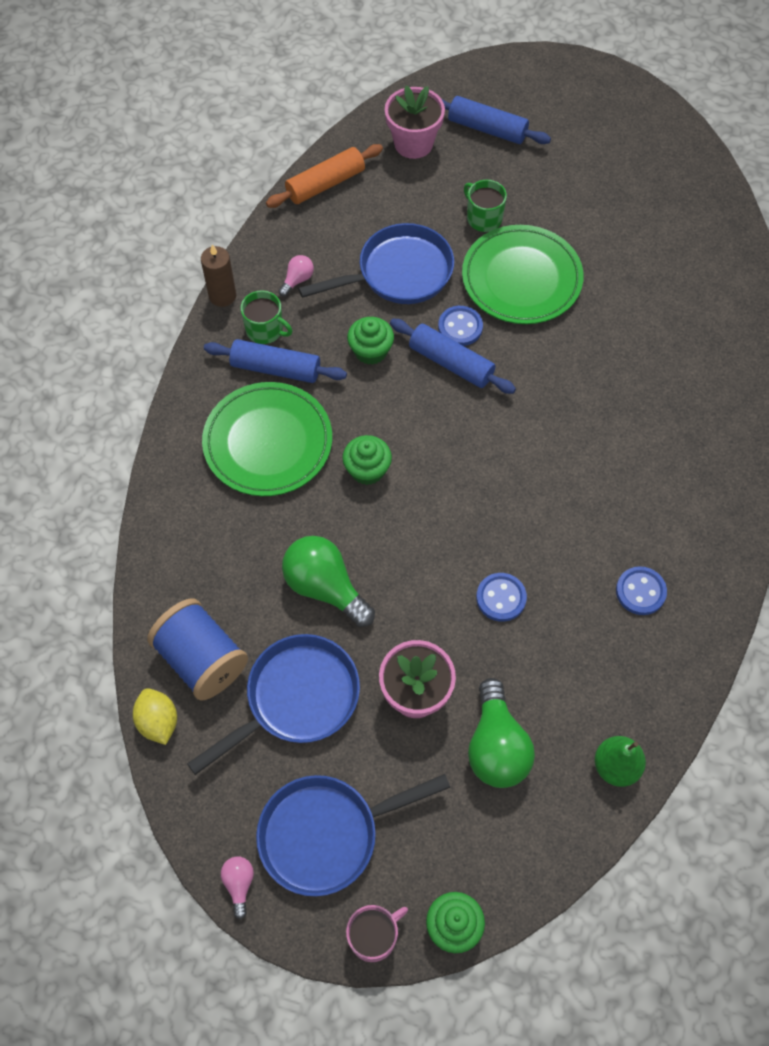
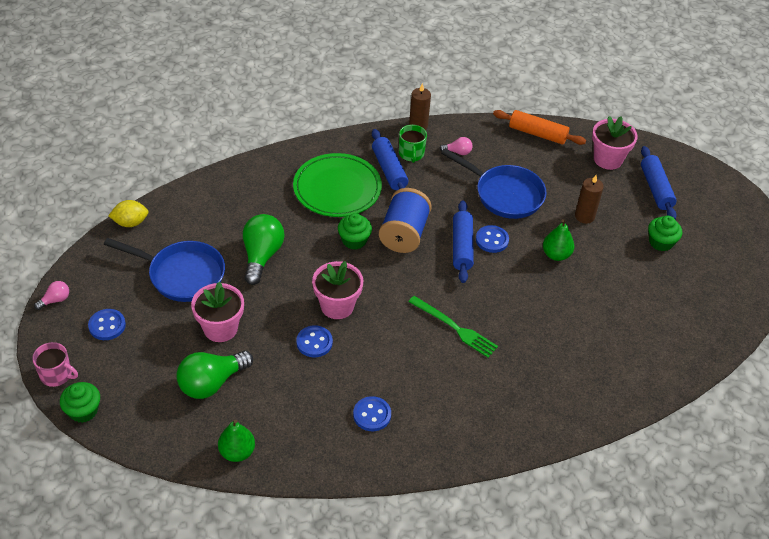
camera: 55 degrees right, 15 degrees down
yellow lemon [133,688,177,745] -> yellow lemon turned 45 degrees clockwise [108,200,149,227]
blue spool [147,599,248,701] -> blue spool moved to [379,188,432,253]
blue pan [256,774,450,896] -> blue button [88,309,126,340]
green cupcake [347,317,394,365] -> green cupcake moved to [648,216,682,251]
green plate [462,225,584,324] -> green pear [543,219,574,261]
green mug [464,180,507,232] -> brown candle [575,175,604,224]
none -> pink flower pot [312,261,363,319]
none -> green fork [409,296,498,357]

